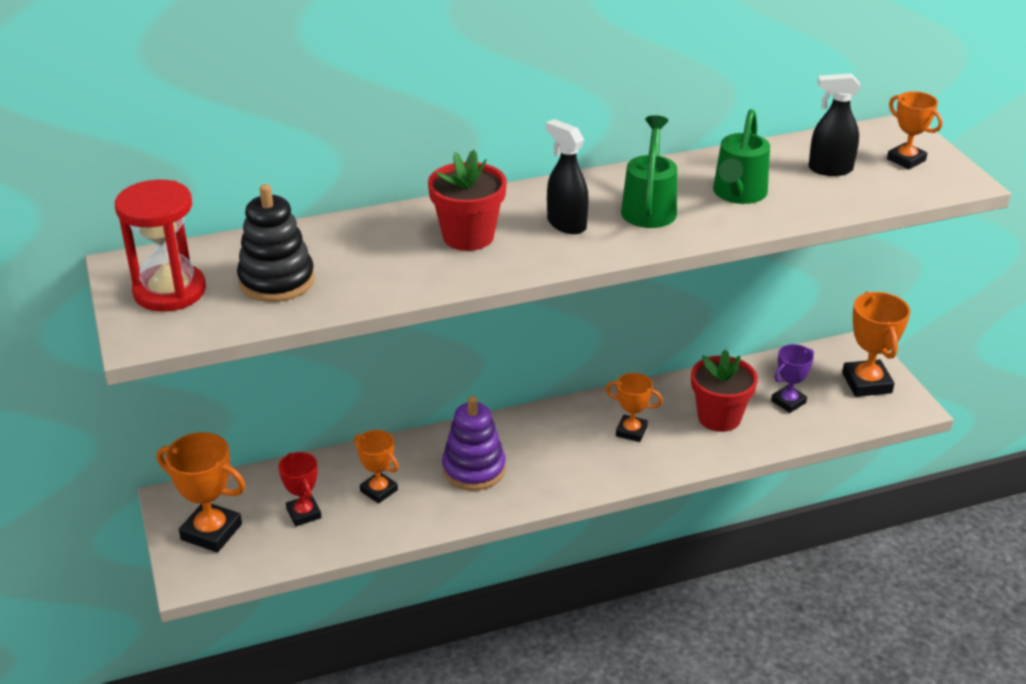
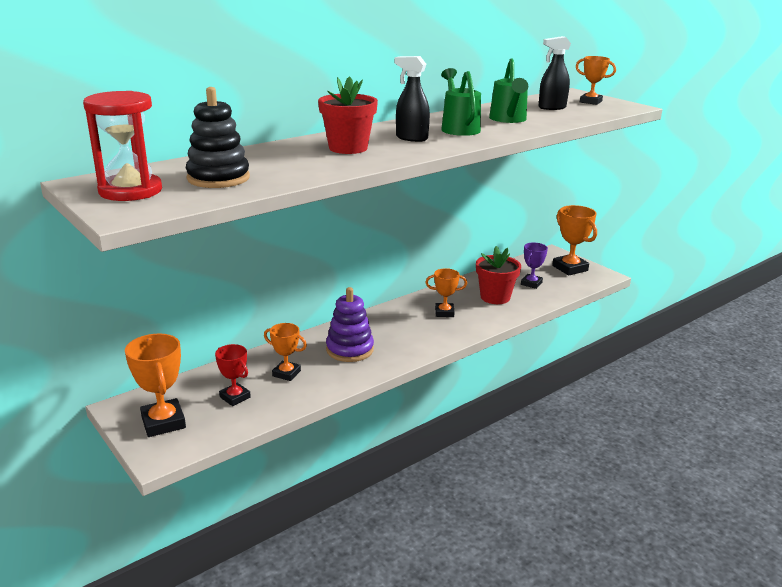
camera: 20 degrees left, 10 degrees down
orange trophy [157,432,245,553] -> orange trophy turned 60 degrees clockwise [125,334,186,437]

